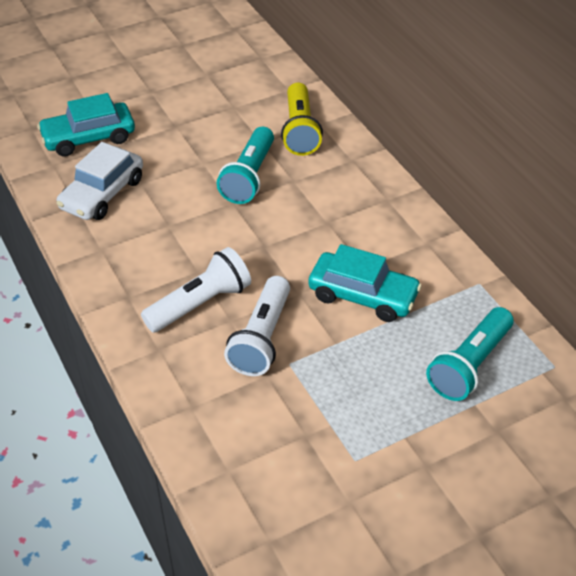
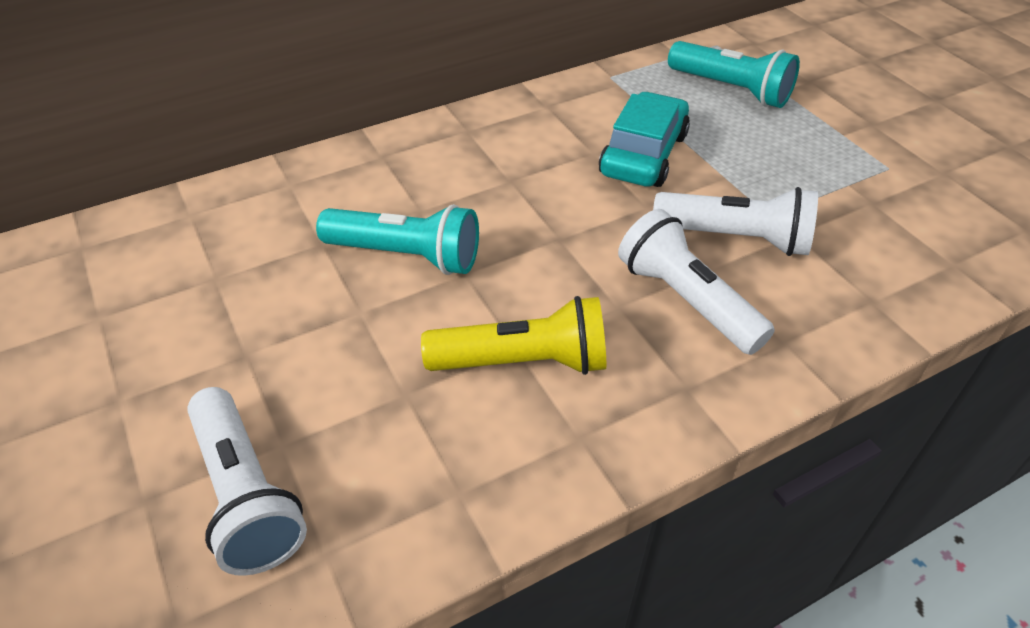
camera: 90 degrees left, 0 degrees up
turquoise car [37,93,135,157] -> white flashlight [187,387,307,576]
white car [56,142,143,220] -> none
yellow flashlight [281,82,323,156] -> yellow flashlight moved to [421,296,606,375]

